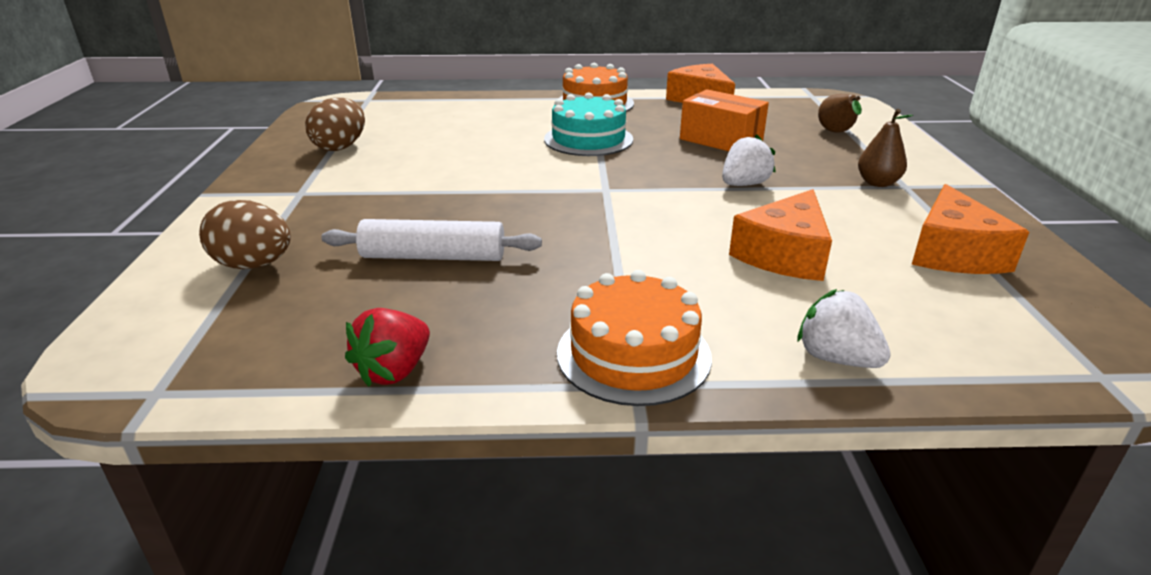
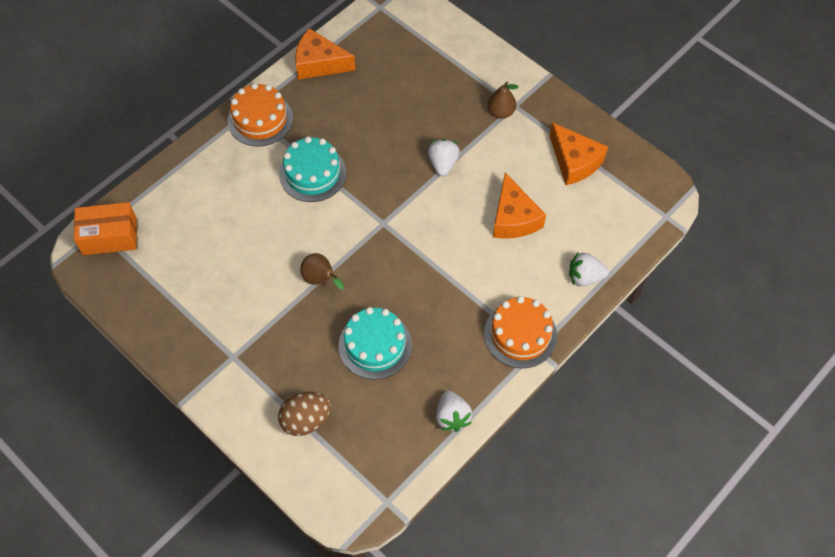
camera: 45 degrees left, 30 degrees up
brown egg [305,98,365,151] -> none
white rolling pin [321,219,542,261] -> turquoise cake [338,307,412,380]
red strawberry [345,308,430,387] -> white strawberry [436,391,472,432]
orange box [680,89,769,151] -> orange box moved to [74,202,137,255]
brown pear [818,94,862,133] -> brown pear moved to [300,253,344,290]

